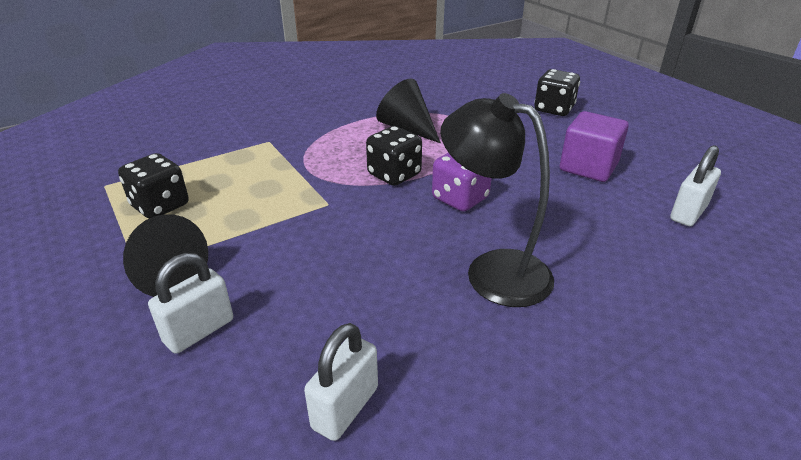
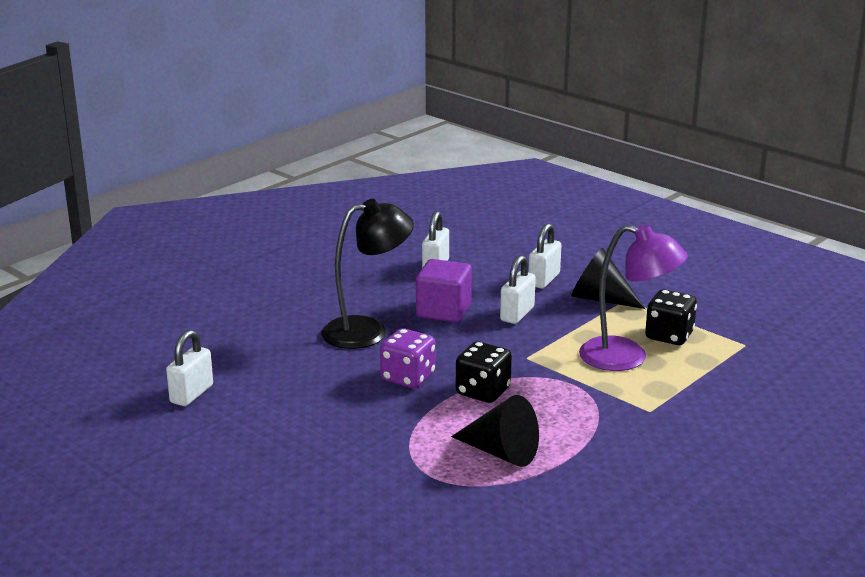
camera: 165 degrees right, 10 degrees down
black lamp [440,93,554,307] -> black lamp turned 45 degrees counterclockwise [321,199,414,349]
black dice [534,69,580,116] -> none
purple cube [560,111,629,182] -> purple cube moved to [416,259,472,323]
none -> white padlock [500,255,536,324]
none -> purple lamp [579,225,688,371]

